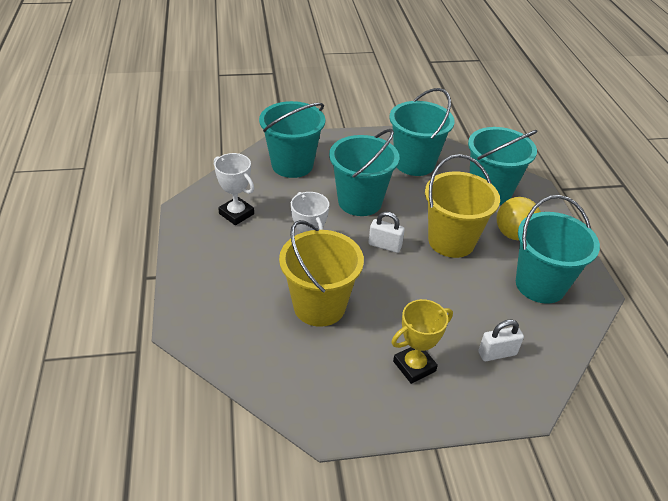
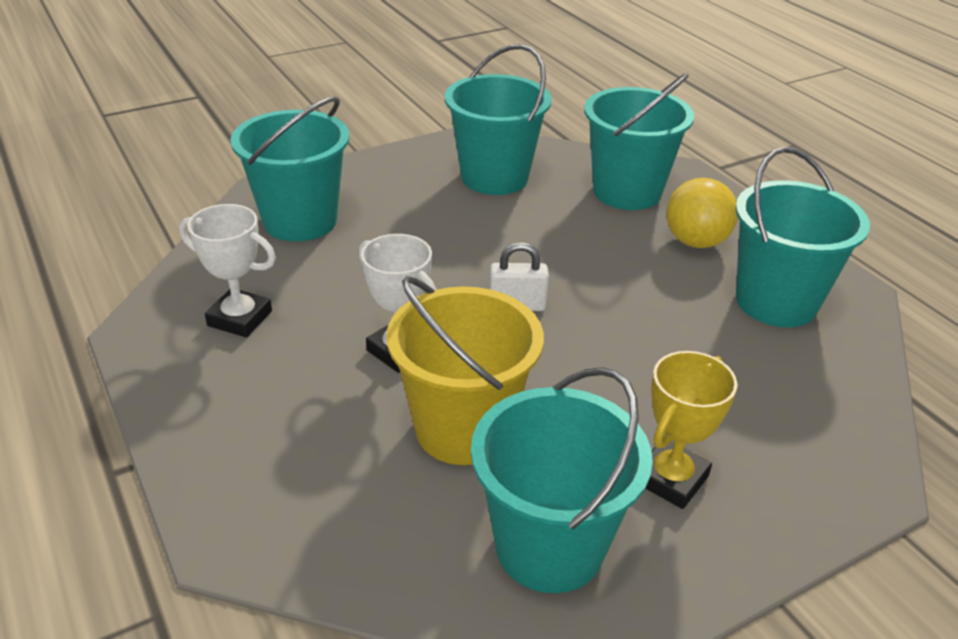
camera: 20 degrees left, 5 degrees down
turquoise bucket [329,129,399,216] -> turquoise bucket moved to [471,367,653,593]
yellow bucket [425,154,500,258] -> none
white padlock [478,320,524,361] -> none

